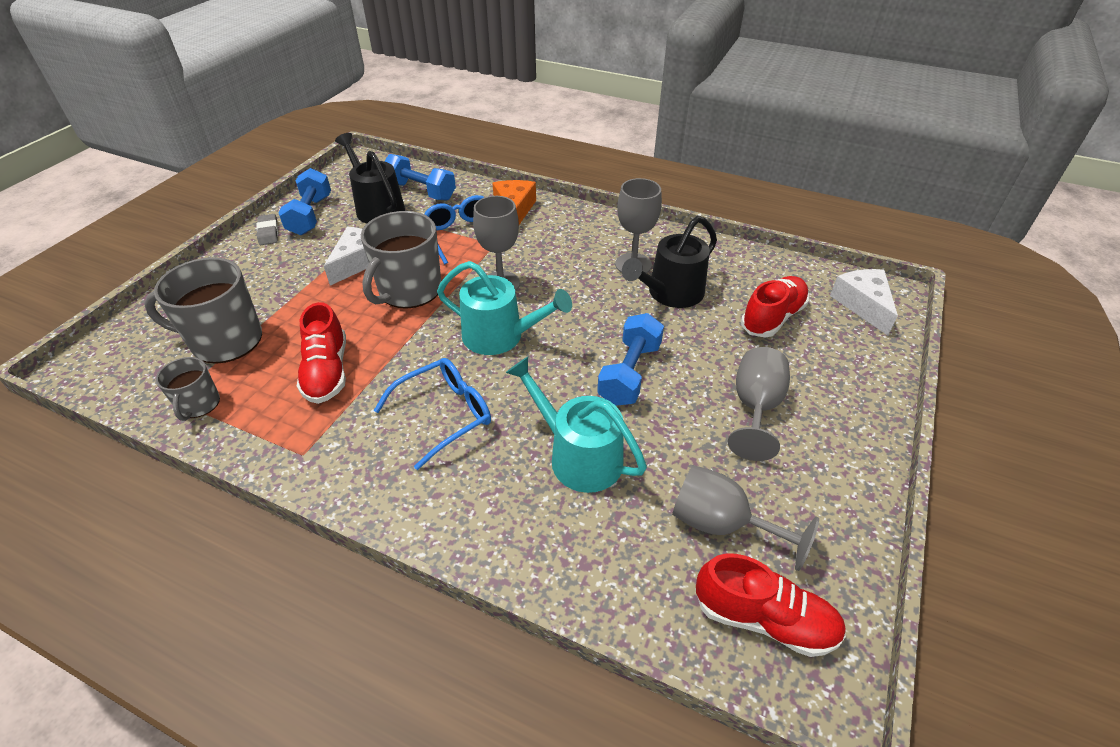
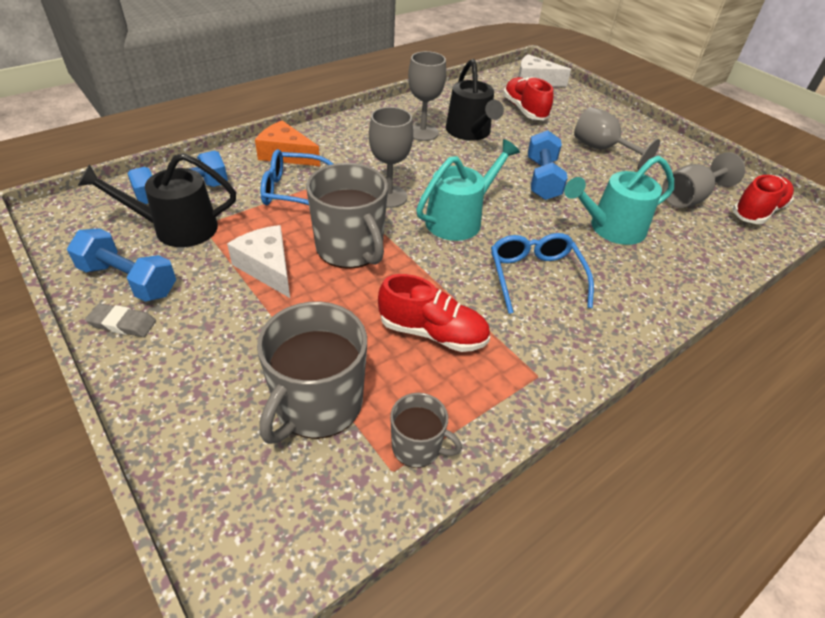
camera: 65 degrees left, 0 degrees up
blue dumbbell [597,313,664,406] -> blue dumbbell turned 45 degrees clockwise [528,130,568,200]

